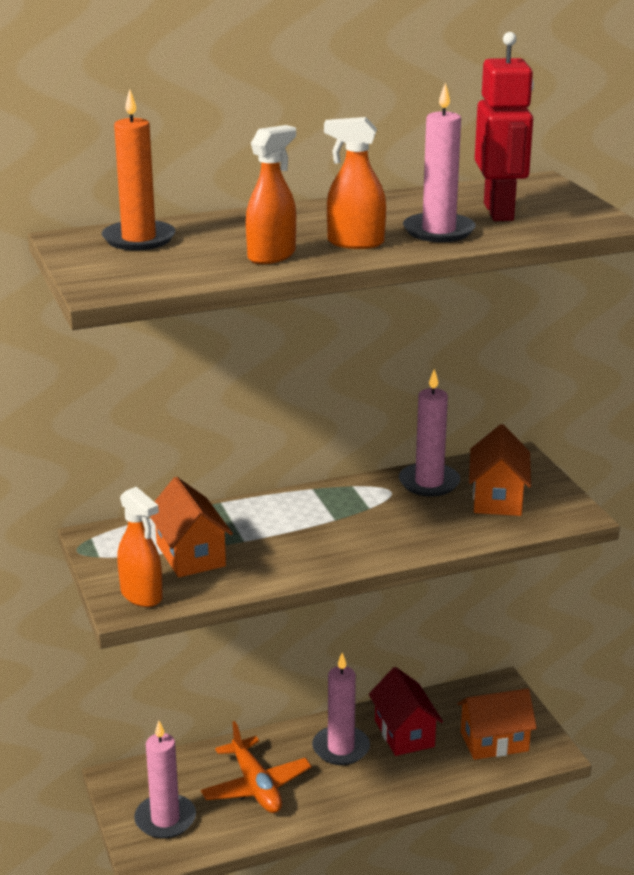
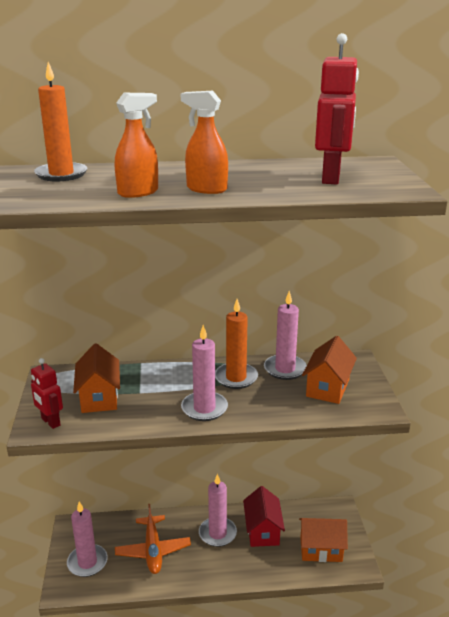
camera: 15 degrees right, 0 degrees up
orange spray bottle [118,487,163,607] -> red robot [31,358,63,429]
pink candle [403,83,476,242] -> pink candle moved to [181,325,228,421]
none -> orange candle [215,299,258,389]

